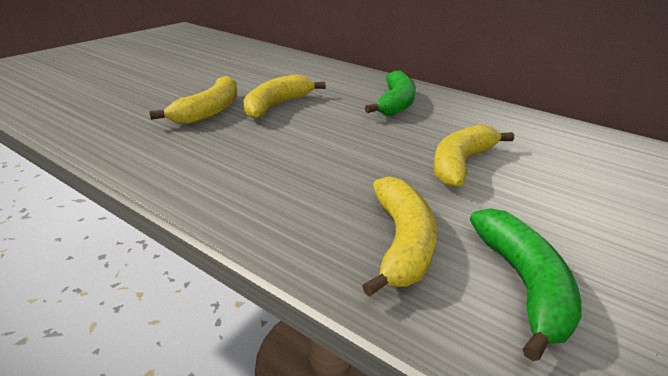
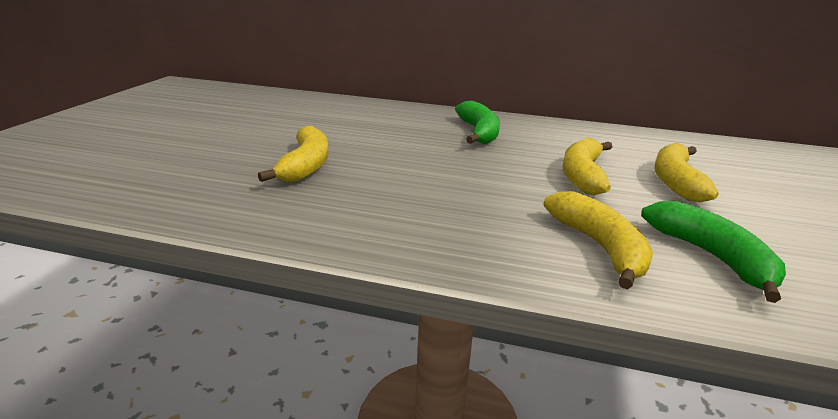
camera: 20 degrees left, 5 degrees down
yellow banana [243,74,326,119] -> yellow banana moved to [654,143,719,202]

